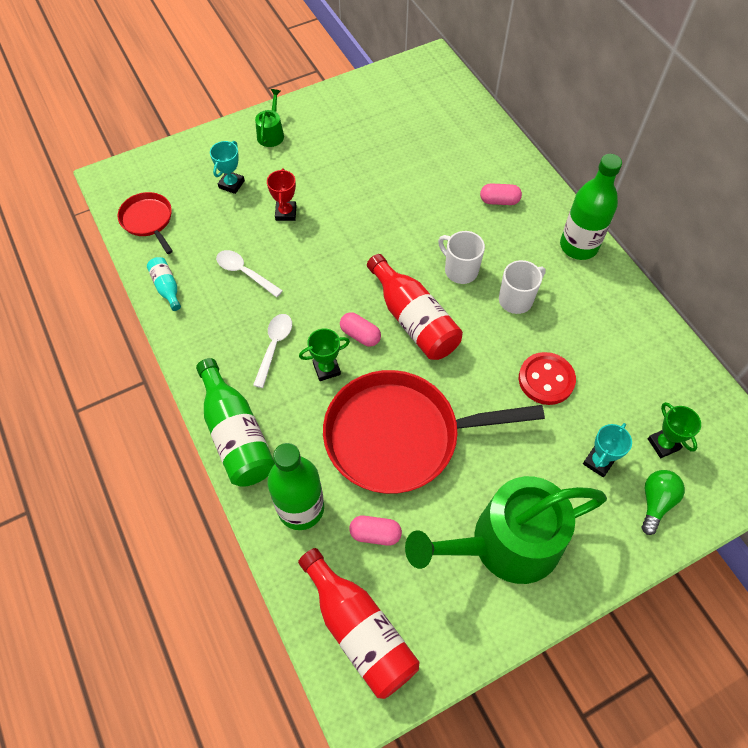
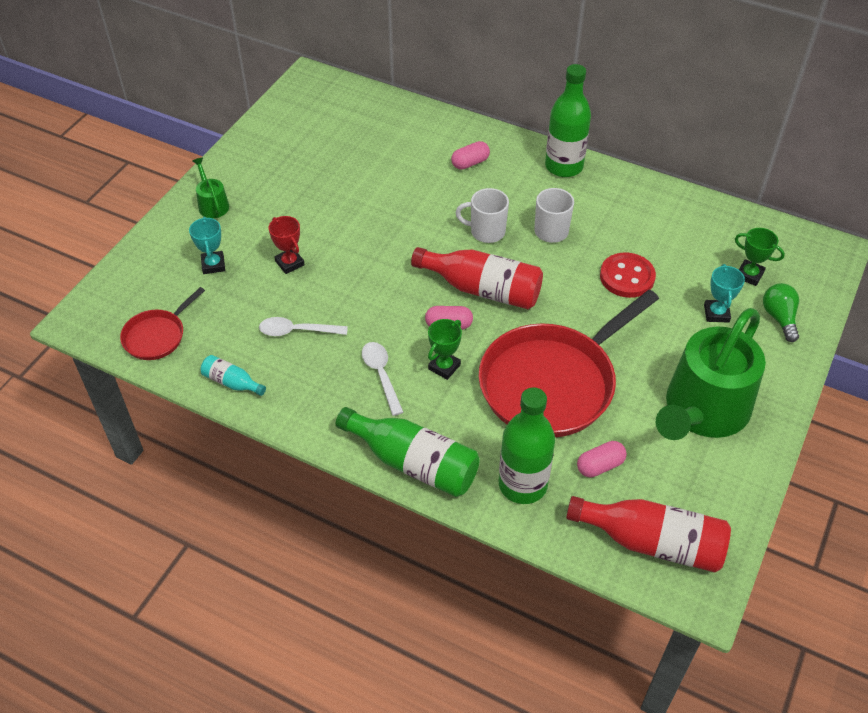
camera: 35 degrees left, 10 degrees down
red pan [118,192,173,254] -> red pan turned 75 degrees counterclockwise [120,287,205,360]

